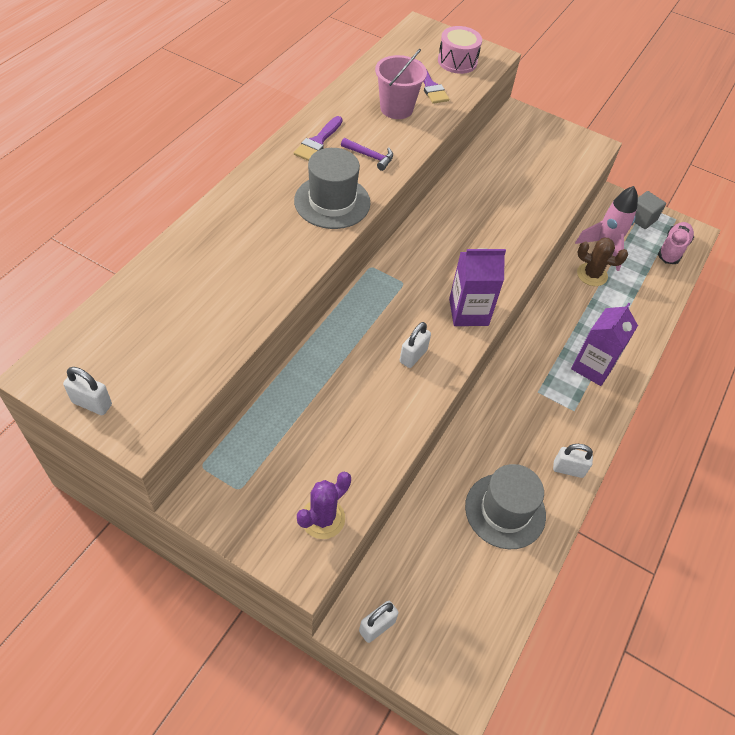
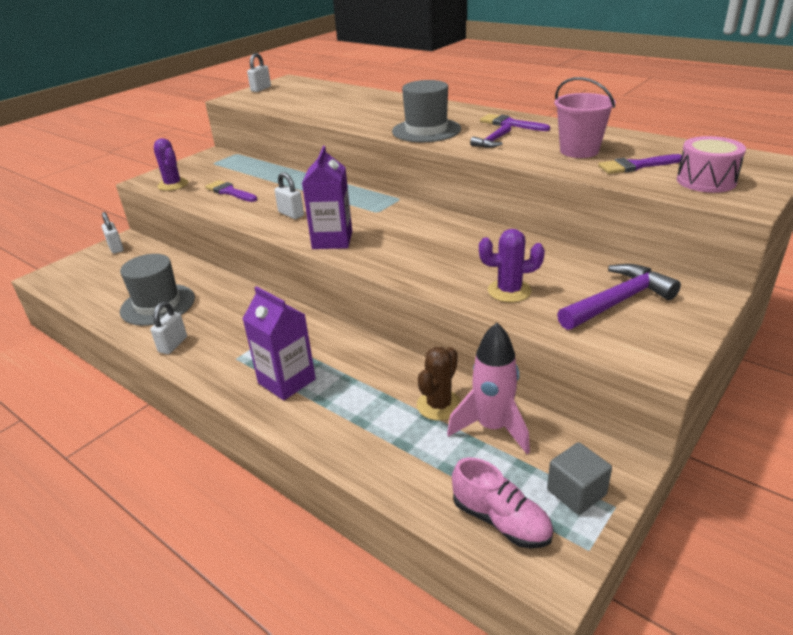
camera: 105 degrees right, 20 degrees down
none -> purple brush [205,180,257,202]
none -> purple cactus [479,229,545,302]
none -> purple hammer [557,264,681,330]

